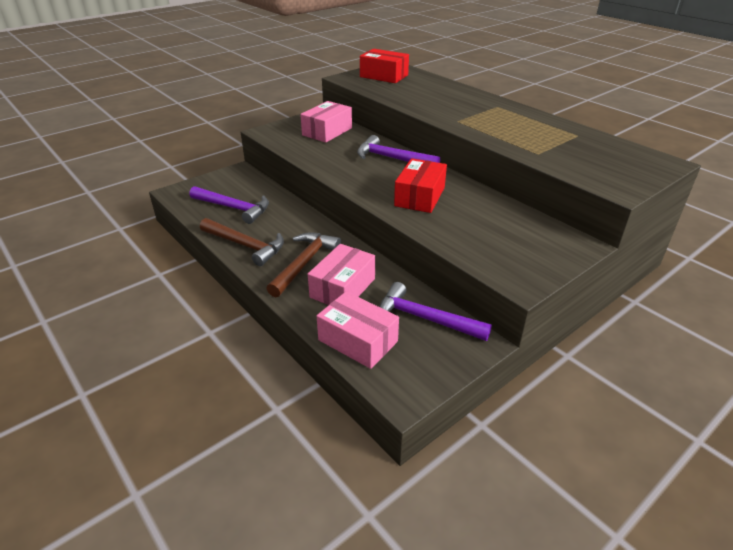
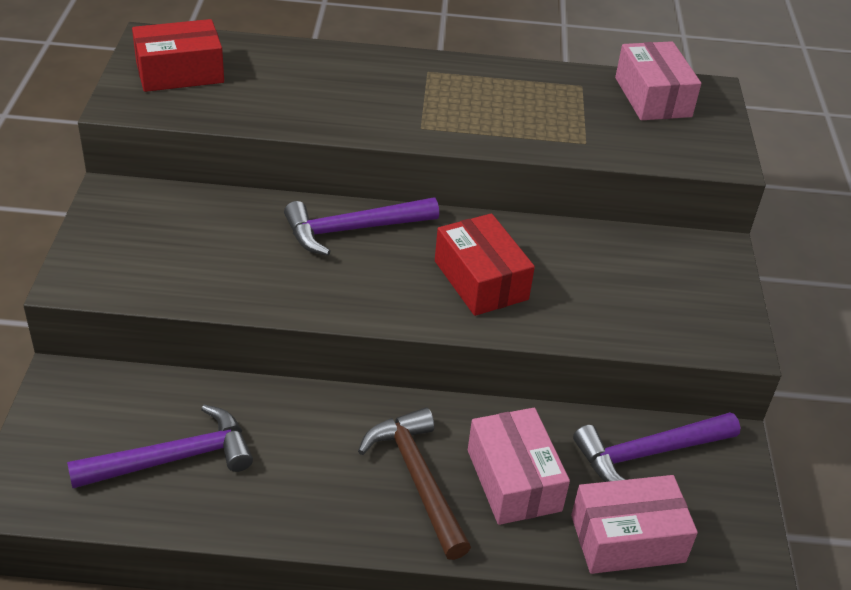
camera: 50 degrees left, 5 degrees up
brown hammer [200,218,284,266] -> none
pink box [300,101,352,143] -> pink box moved to [615,41,701,120]

